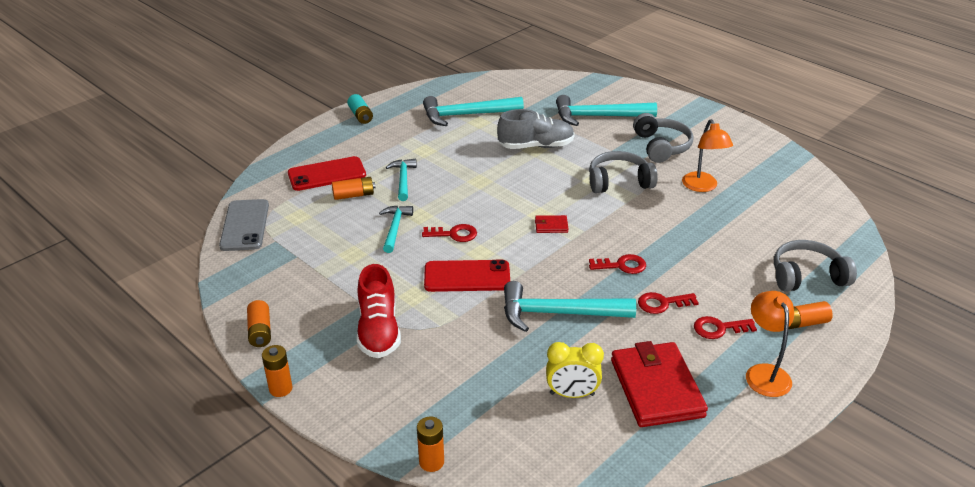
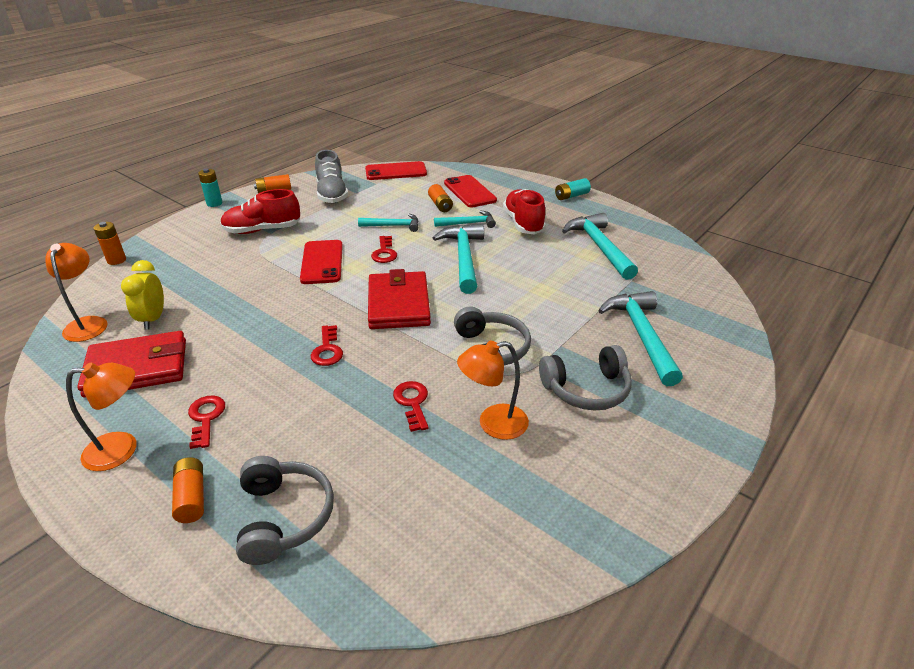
camera: 85 degrees right, 0 degrees up
grey phone [219,199,269,251] -> red phone [365,161,427,180]
orange battery [262,345,292,397] -> turquoise battery [198,168,223,207]
grey shoe [497,109,575,149] -> grey shoe moved to [315,150,348,203]
turquoise hammer [504,281,636,332] -> turquoise hammer moved to [433,224,484,294]
red wallet [535,215,568,233] -> red wallet [368,269,431,329], size x2.40
red key [638,292,699,314] -> red key moved to [393,381,429,432]
none -> orange lamp [45,243,108,342]
none -> red shoe [503,189,546,234]

